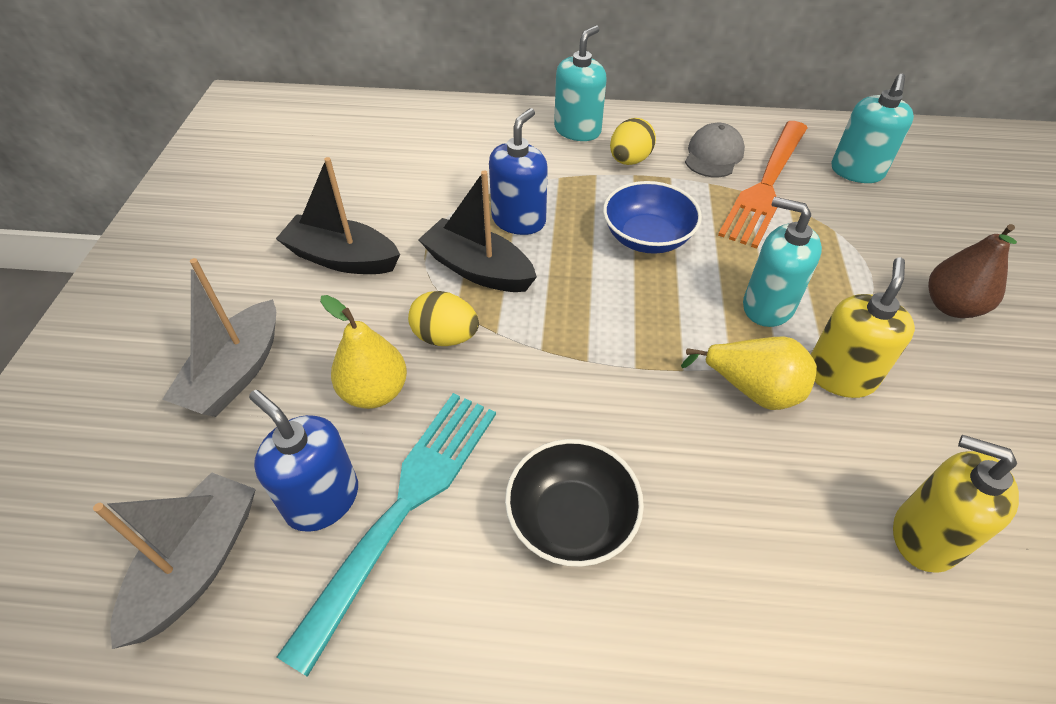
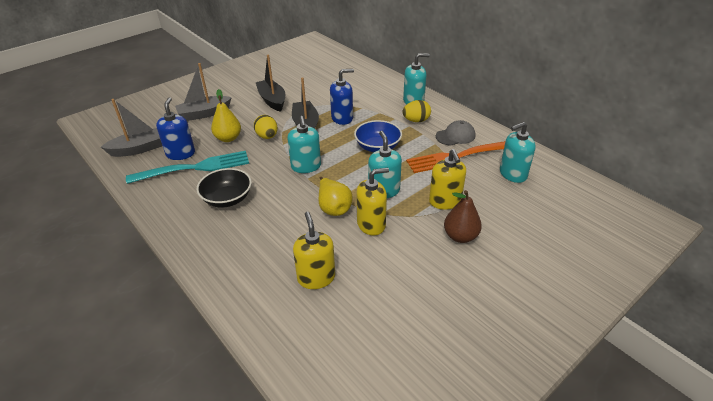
camera: 45 degrees right, 10 degrees down
none -> turquoise soap dispenser [287,116,321,173]
none -> yellow soap dispenser [429,149,466,210]

